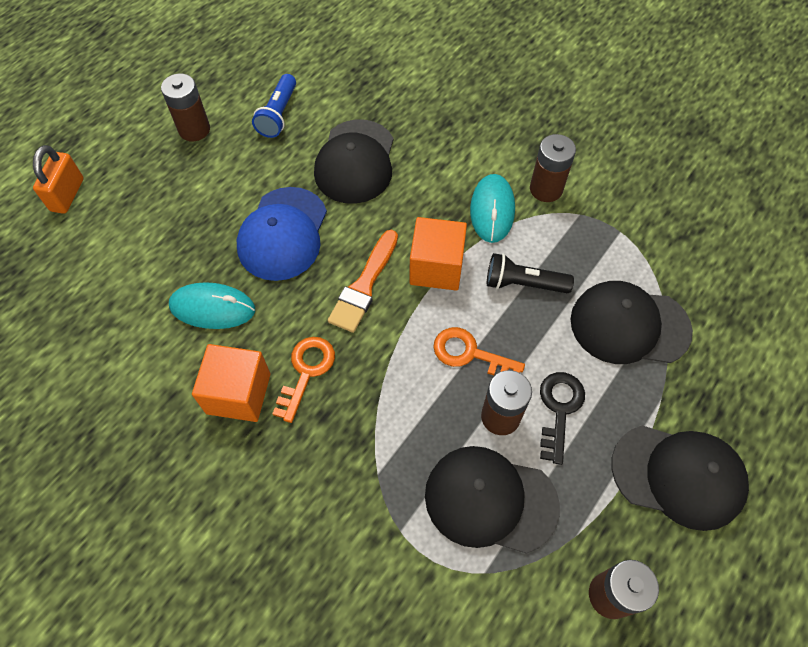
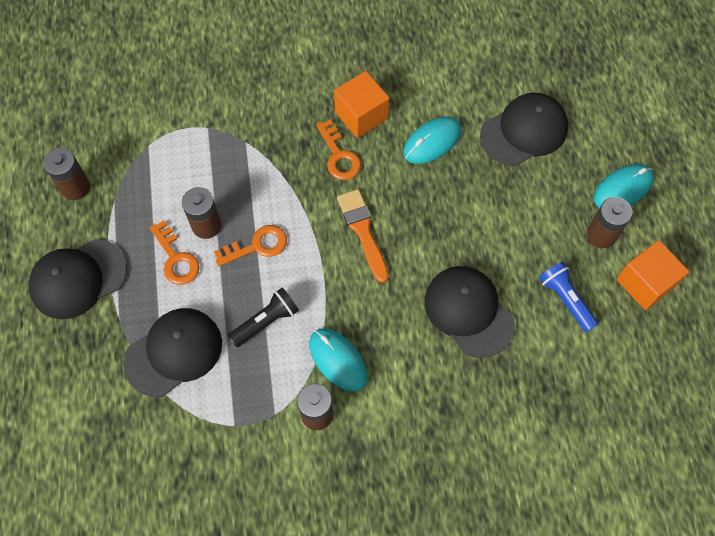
camera: 135 degrees right, 5 degrees up
orange padlock [33,145,84,214] -> none
blue cap [237,187,327,281] -> none
orange cube [409,217,467,291] -> orange cube moved to [617,240,689,310]
black cap [425,446,560,554] -> black cap moved to [480,93,568,166]
black key [540,372,585,465] -> orange key [150,221,199,285]
none -> turquoise mouse [594,164,654,208]

